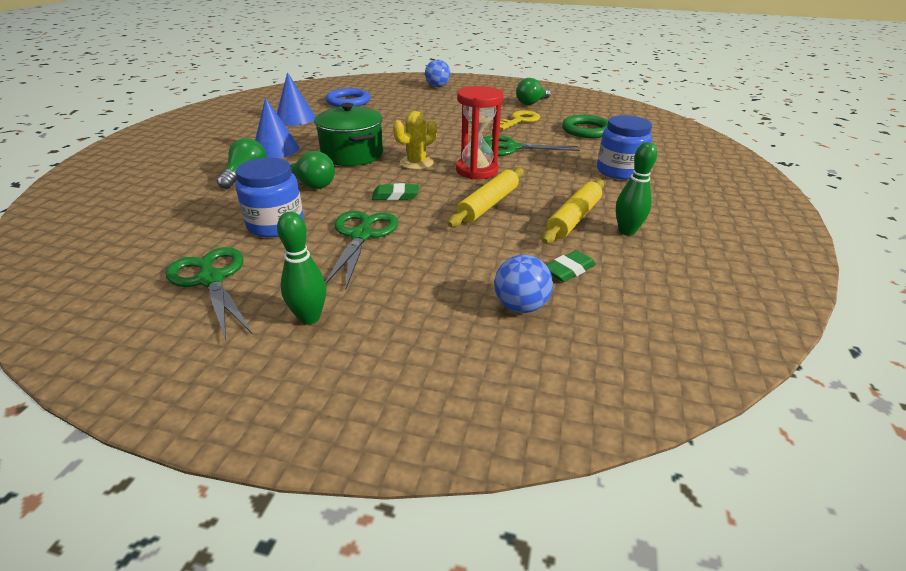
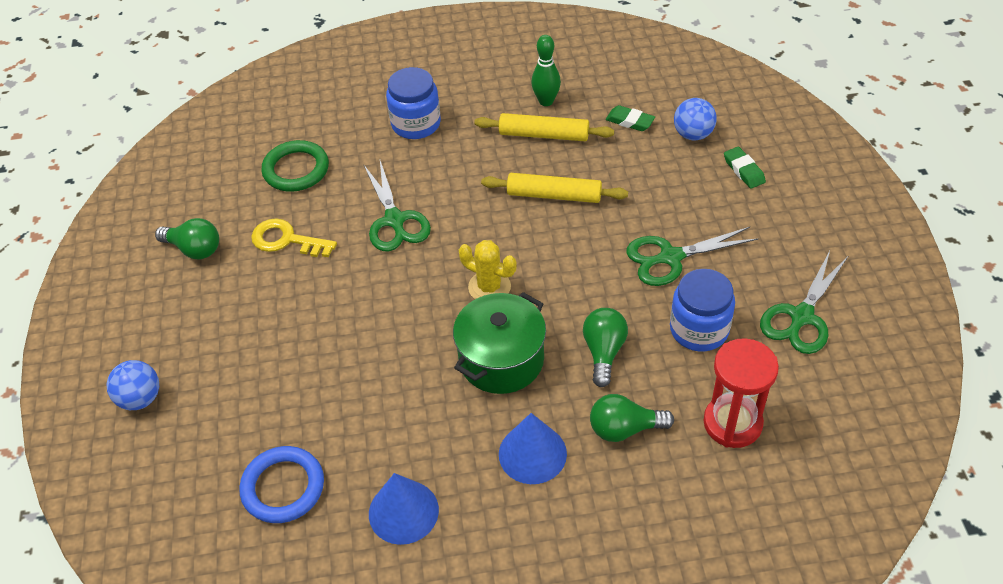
camera: 110 degrees left, 15 degrees up
green bowling pin [277,212,326,325] -> none
green eraser [372,183,419,201] -> green eraser moved to [724,147,766,189]
red hourglass [456,86,503,180] -> red hourglass moved to [703,338,779,448]

